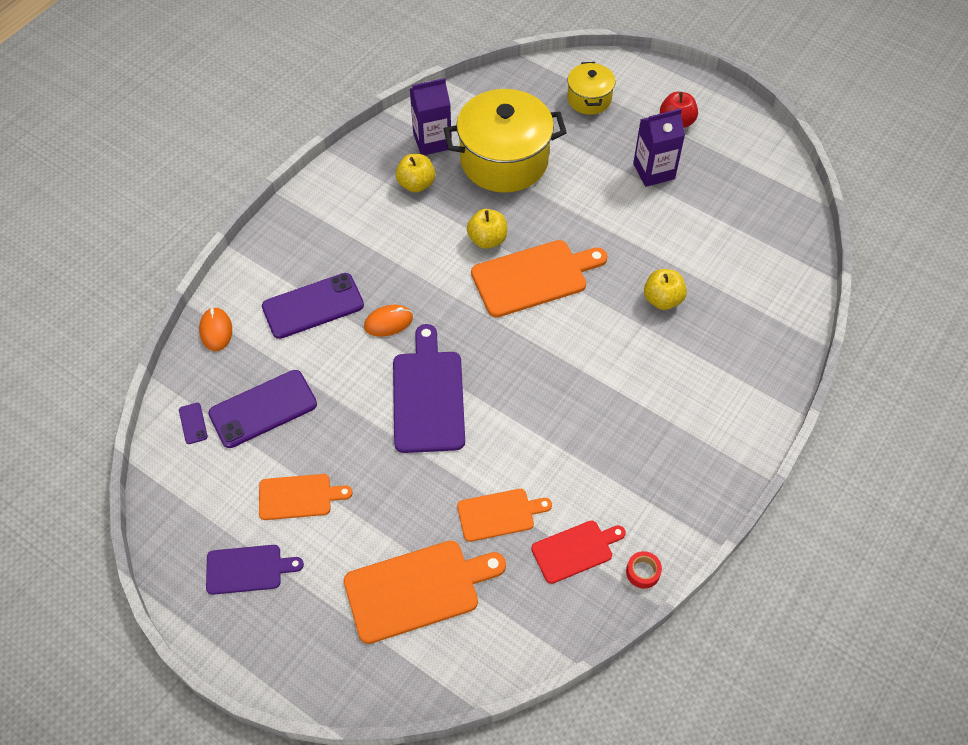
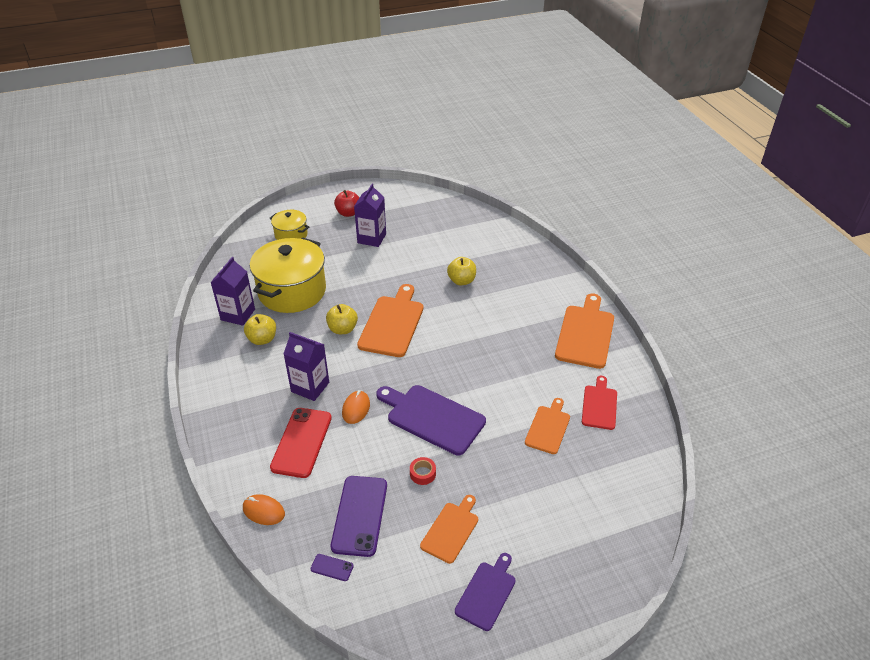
camera: 55 degrees left, 15 degrees down
purple phone [262,273,364,339] -> red phone [270,408,332,478]
orange cutting board [344,541,506,644] -> orange cutting board moved to [555,293,614,369]
red tape [626,551,662,589] -> red tape moved to [410,457,436,485]
none -> purple carton [283,332,329,401]

